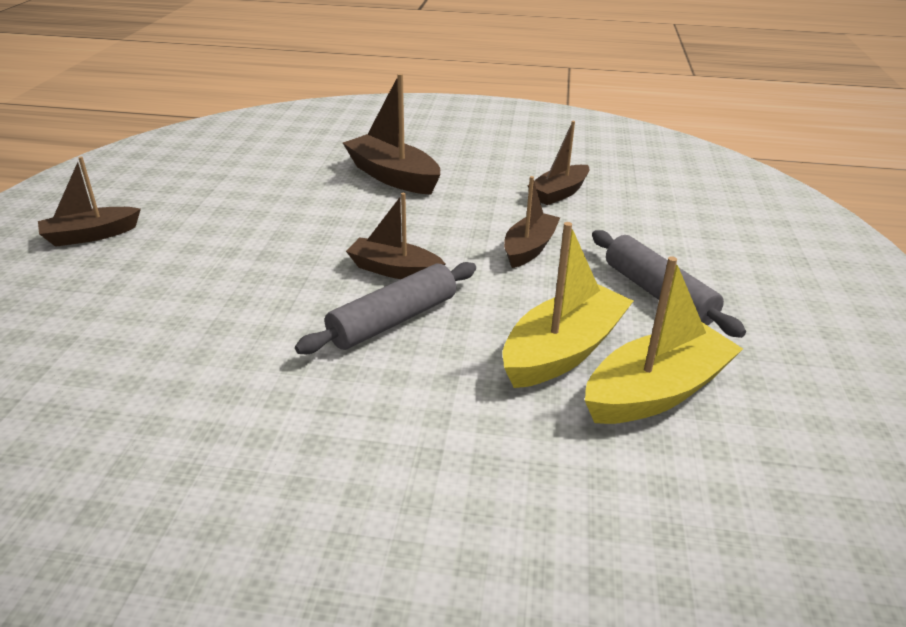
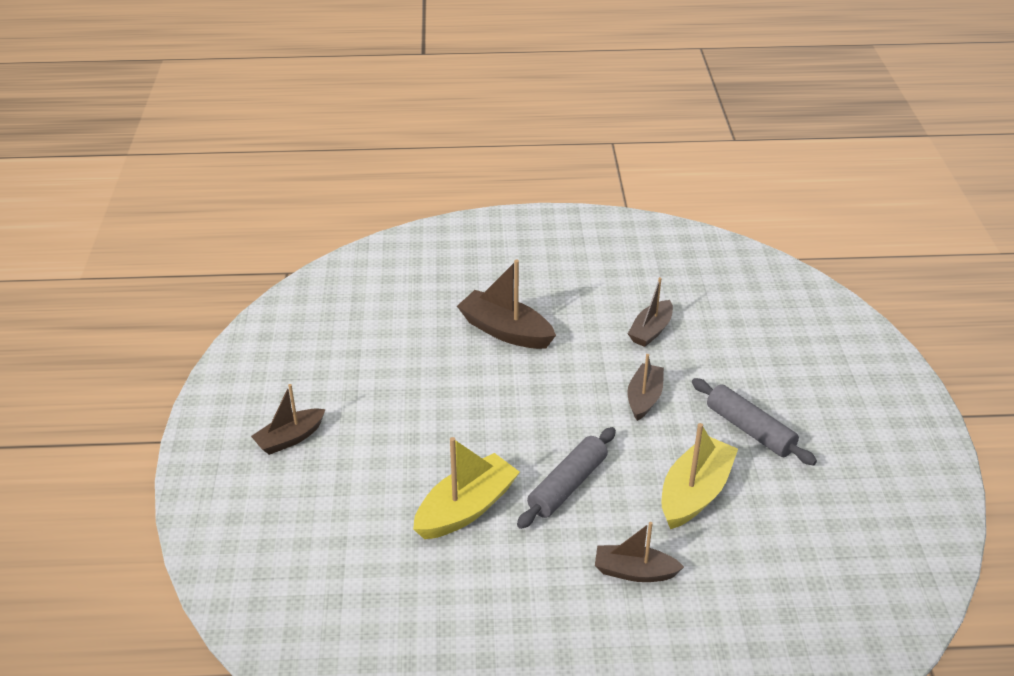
camera: 10 degrees left, 5 degrees up
brown boat [346,193,446,279] -> brown boat moved to [595,522,684,582]
yellow boat [585,256,743,424] -> yellow boat moved to [413,437,520,539]

